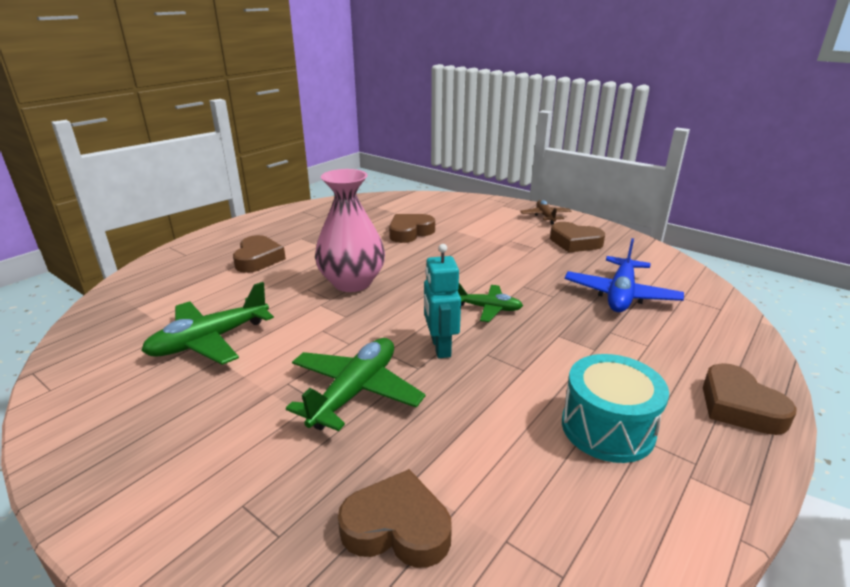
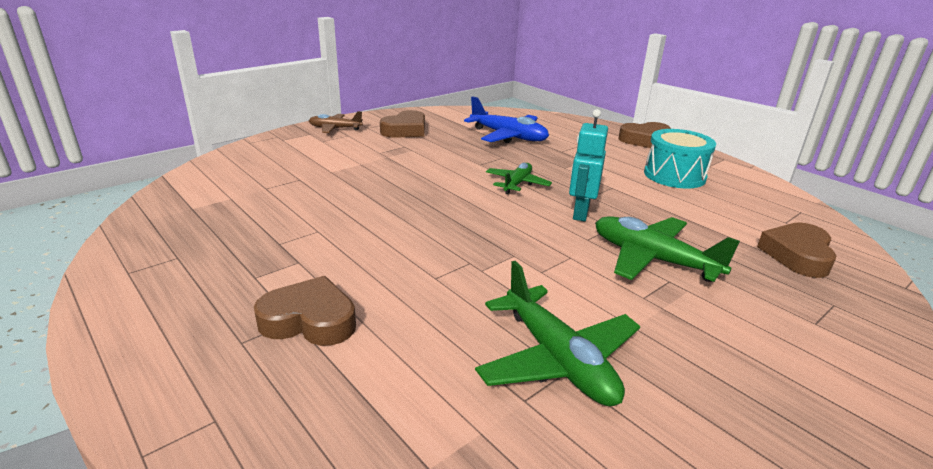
camera: 80 degrees left, 0 degrees up
pink vase [315,169,385,292] -> none
brown heart [389,214,435,243] -> none
turquoise robot [424,244,461,358] -> turquoise robot turned 105 degrees clockwise [569,109,608,222]

